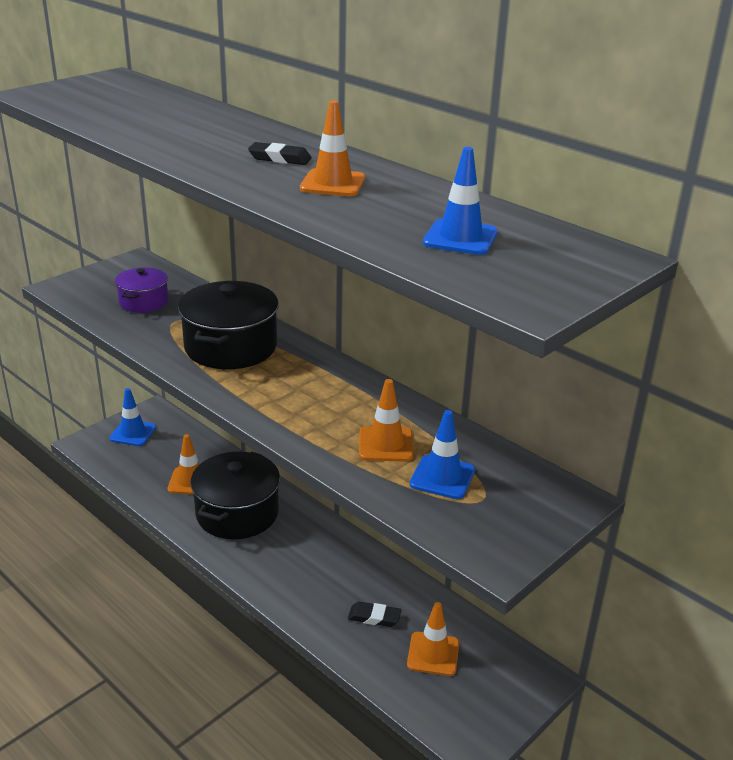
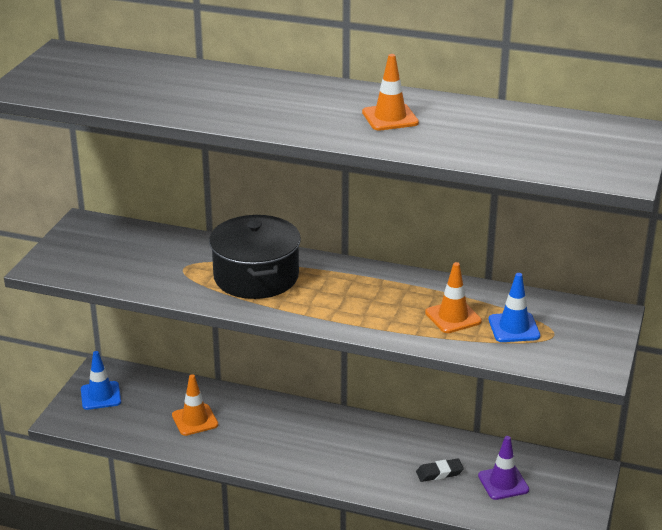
camera: 25 degrees left, 0 degrees up
purple pot [115,267,168,313] -> none
black pot [190,452,280,539] -> none
black eraser [248,142,312,165] -> none
orange traffic cone [407,602,459,676] -> purple traffic cone [478,436,529,500]
blue traffic cone [423,147,498,255] -> none

